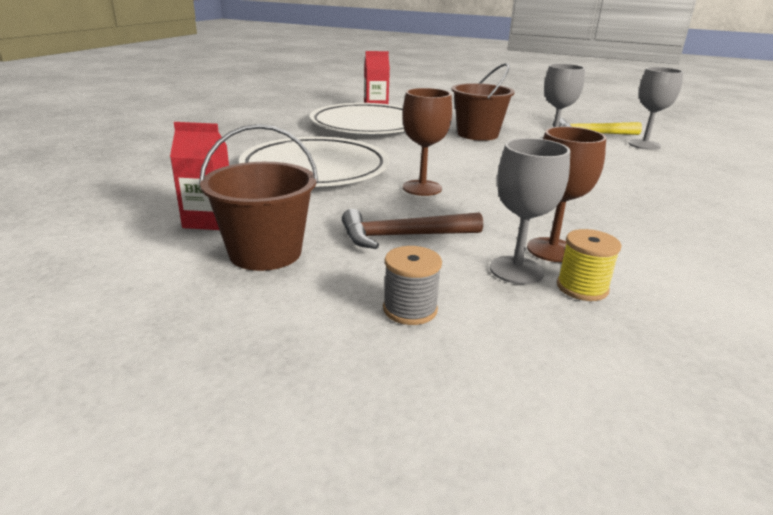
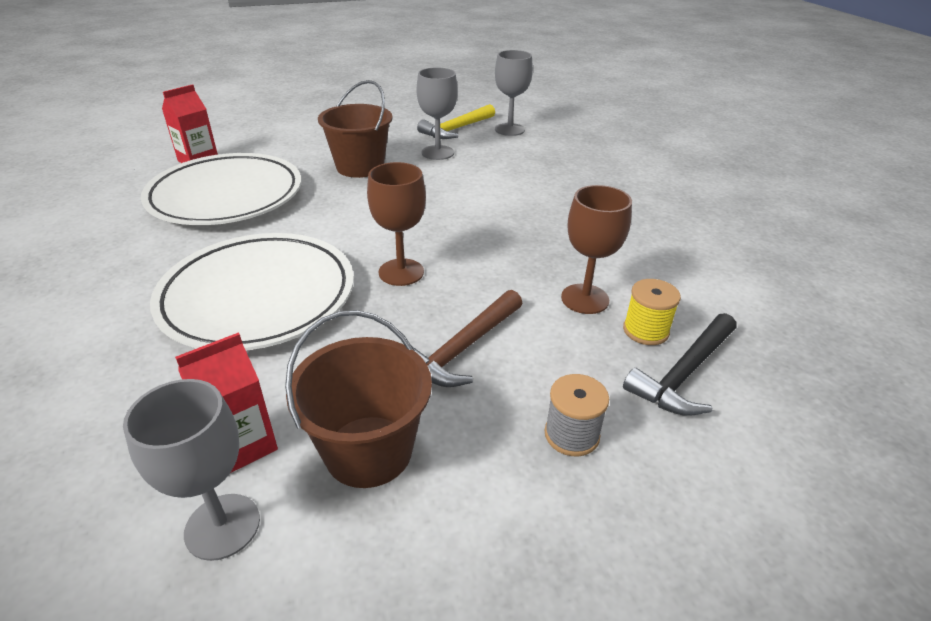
camera: 40 degrees left, 10 degrees up
grey goblet [490,138,570,284] -> grey goblet moved to [123,379,260,561]
none -> black hammer [623,313,736,416]

